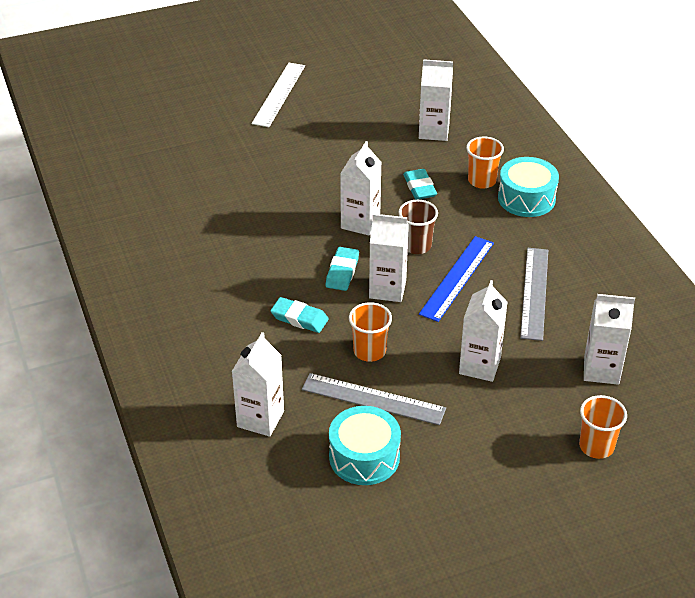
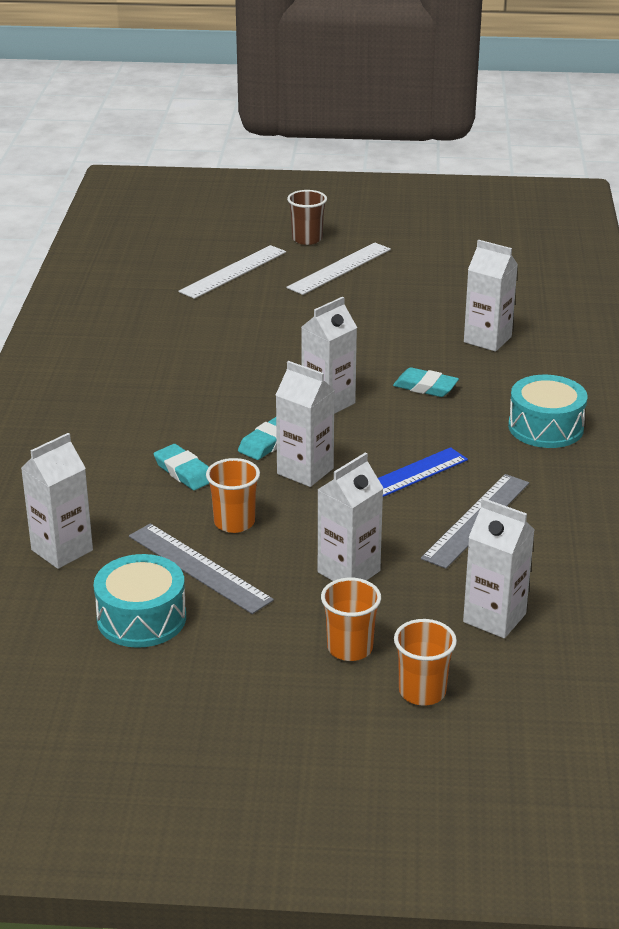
camera: 25 degrees right, 10 degrees down
brown cup [398,200,438,254] -> brown cup moved to [287,190,327,245]
turquoise eraser [403,169,437,200] -> turquoise eraser turned 75 degrees counterclockwise [393,367,459,397]
orange cup [466,136,504,188] -> orange cup moved to [321,578,381,661]
none -> white ruler [178,245,286,299]

